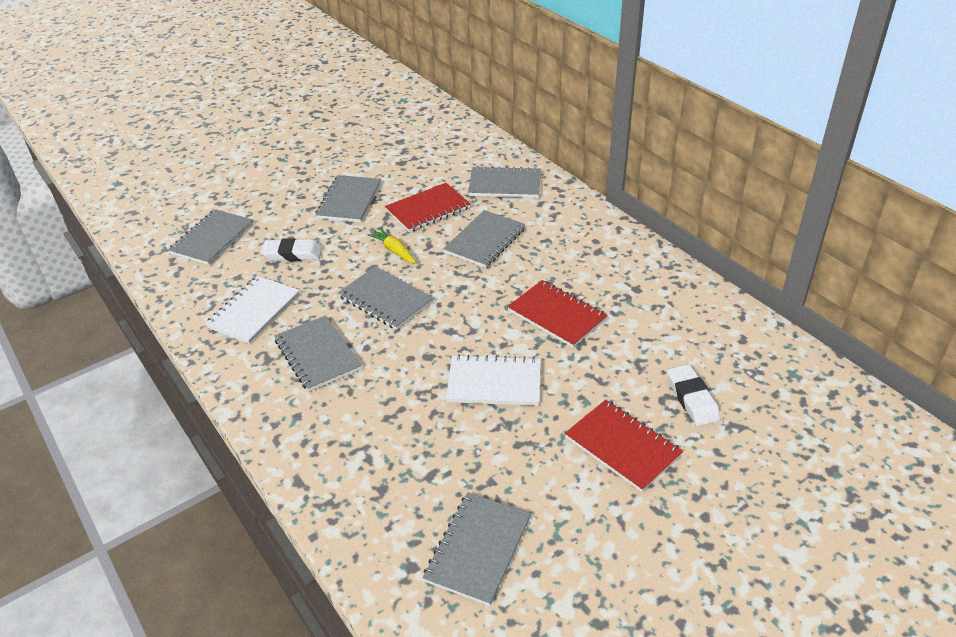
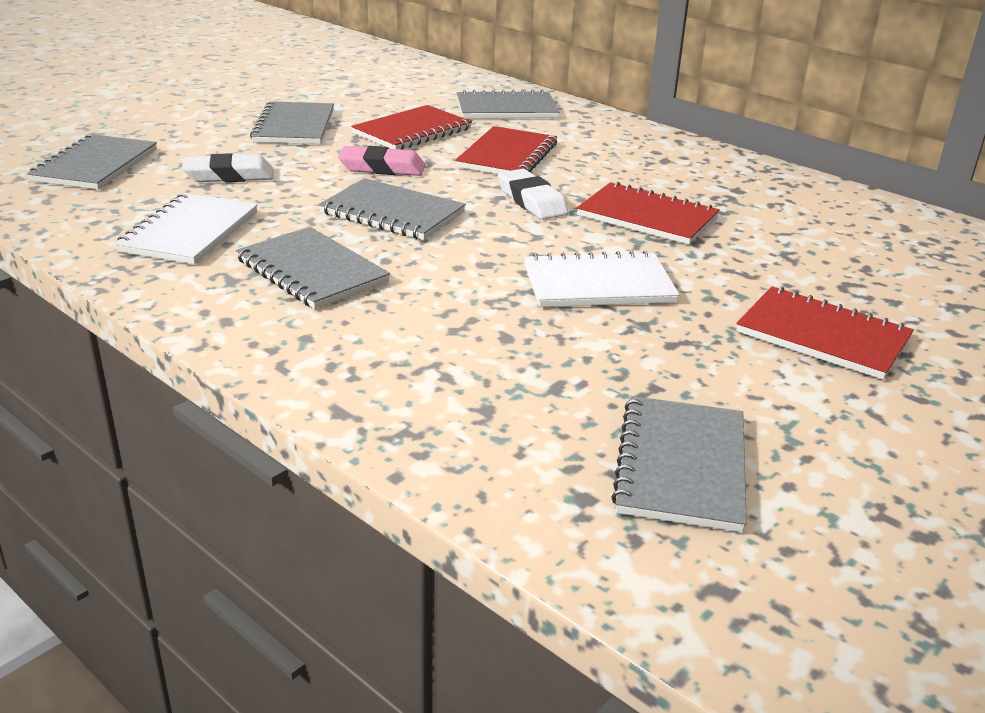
camera: 15 degrees left, 10 degrees down
yellow carrot [368,228,416,263] -> pink eraser [338,146,425,176]
grey notebook [443,210,526,268] -> red notebook [455,126,557,174]
white eraser [667,364,720,426] -> white eraser moved to [498,169,568,220]

